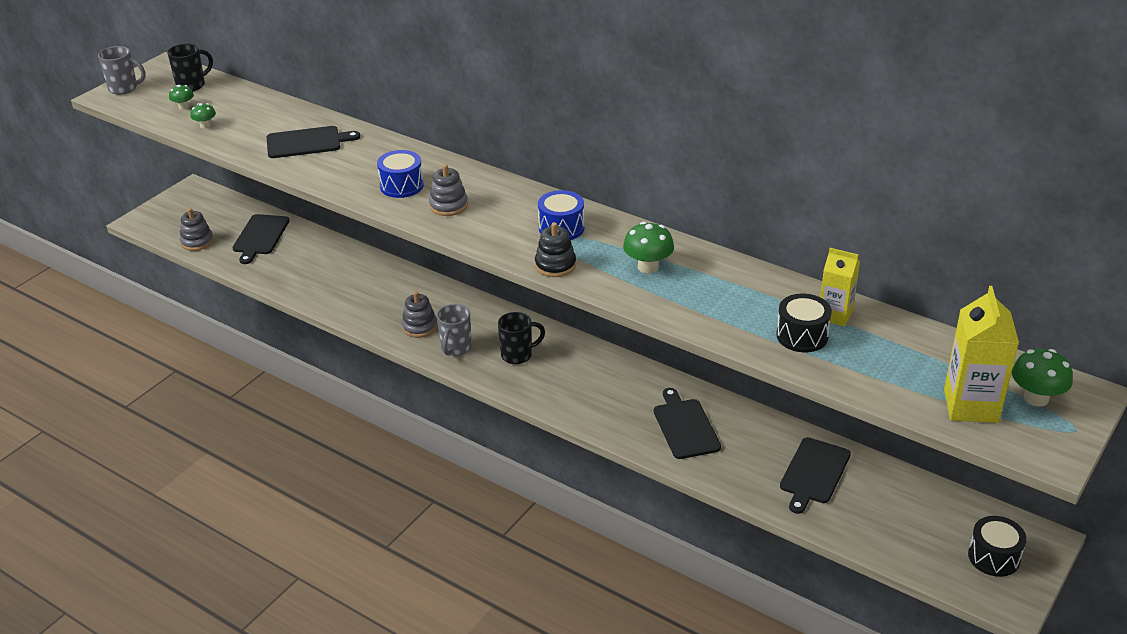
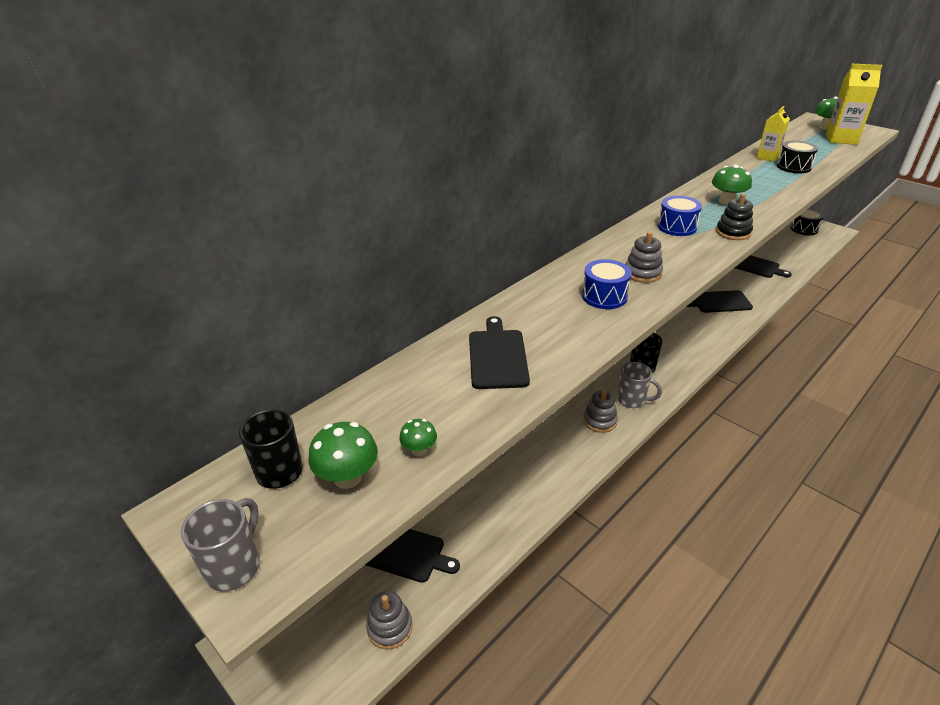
camera: 80 degrees left, 0 degrees up
green mushroom [169,85,194,110] -> green mushroom [309,422,378,489], size x1.72

